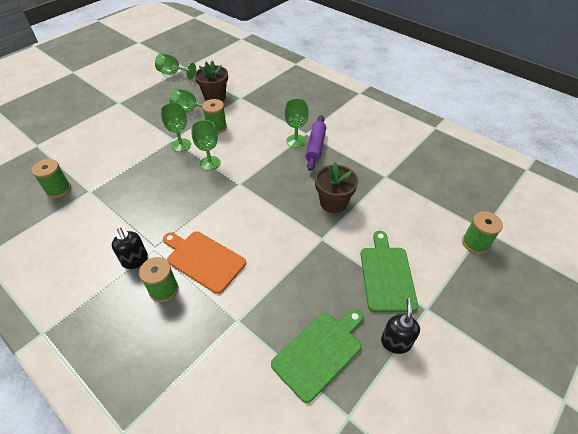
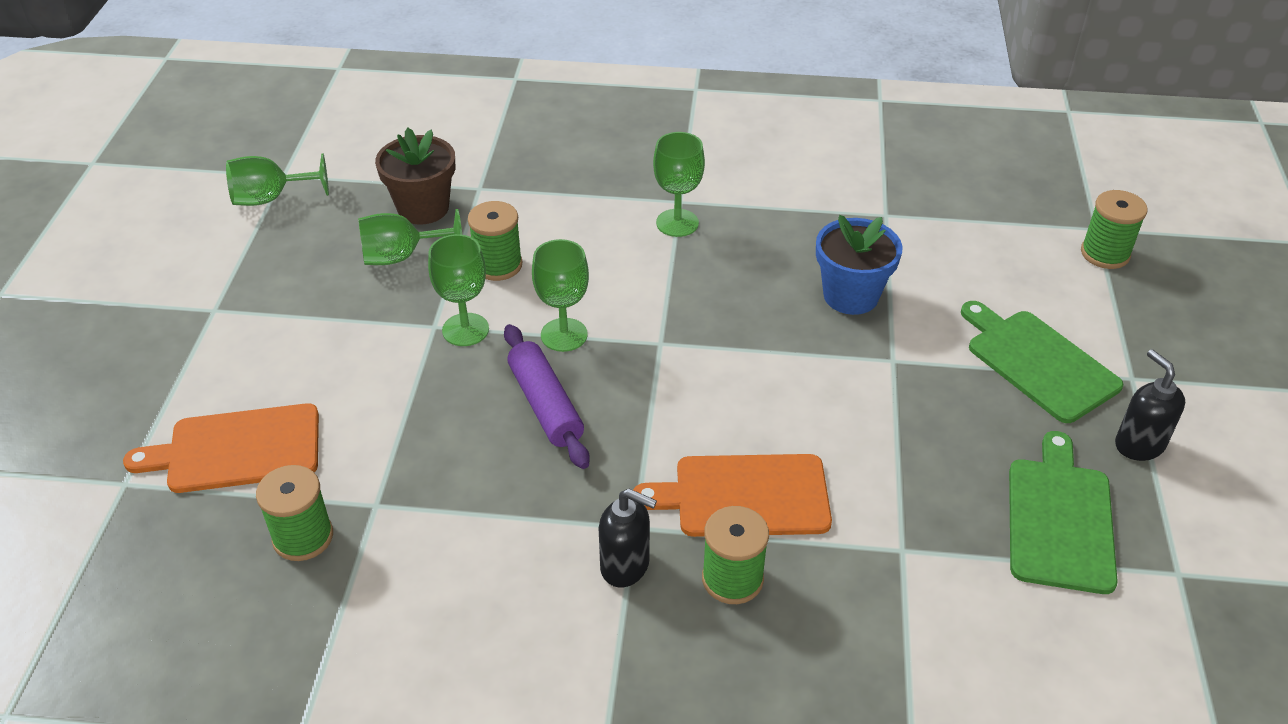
camera: 35 degrees left, 5 degrees down
purple rolling pin [305,115,326,171] -> purple rolling pin moved to [504,324,590,469]
brown flower pot [315,162,358,213] -> blue flower pot [816,215,903,315]
none -> orange cutting board [123,403,319,493]

